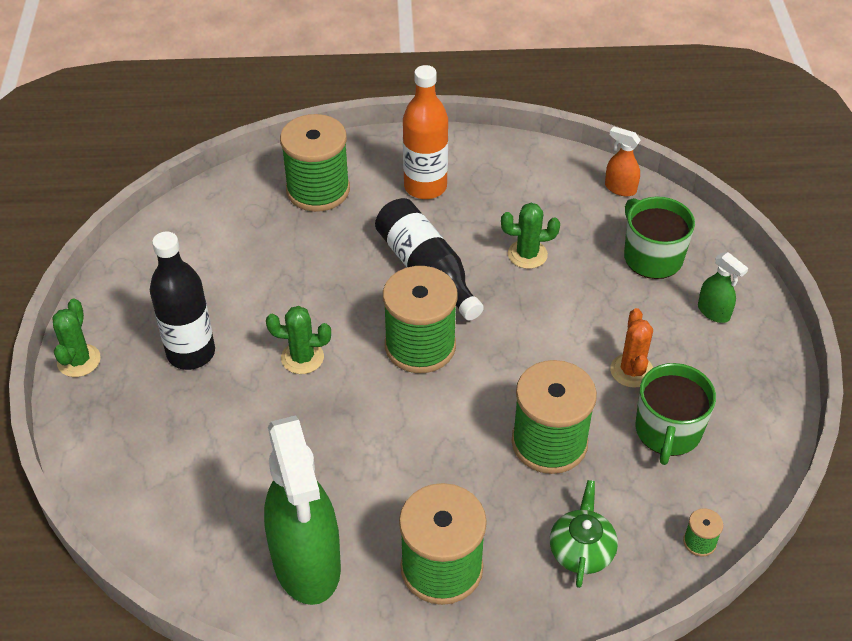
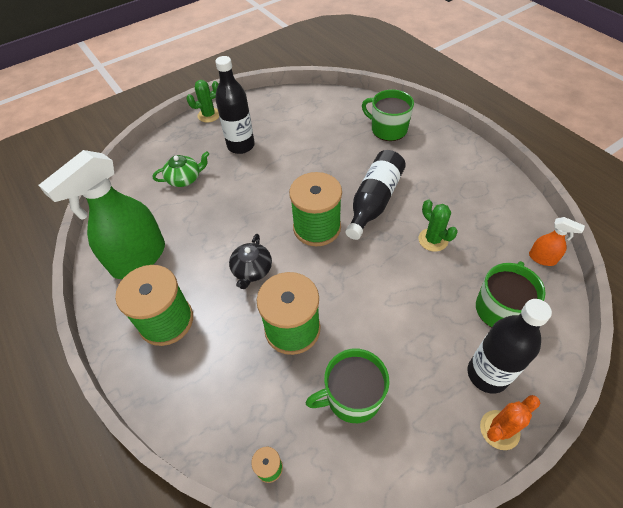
camera: 60 degrees right, 5 degrees up
green cactus [266,306,331,374] -> none
green spool [280,114,350,212] -> green mug [362,90,414,141]
orange bottle [403,65,448,199] -> none
green teapot [550,480,618,588] -> green teapot moved to [153,151,209,187]
orange spray bottle [605,126,641,196] -> orange spray bottle turned 120 degrees clockwise [529,217,585,266]
orange cactus [610,308,653,388] -> orange cactus moved to [480,395,540,450]
green spray bottle [698,252,748,323] -> black bottle [467,299,552,394]
none -> black teapot [229,234,272,289]

